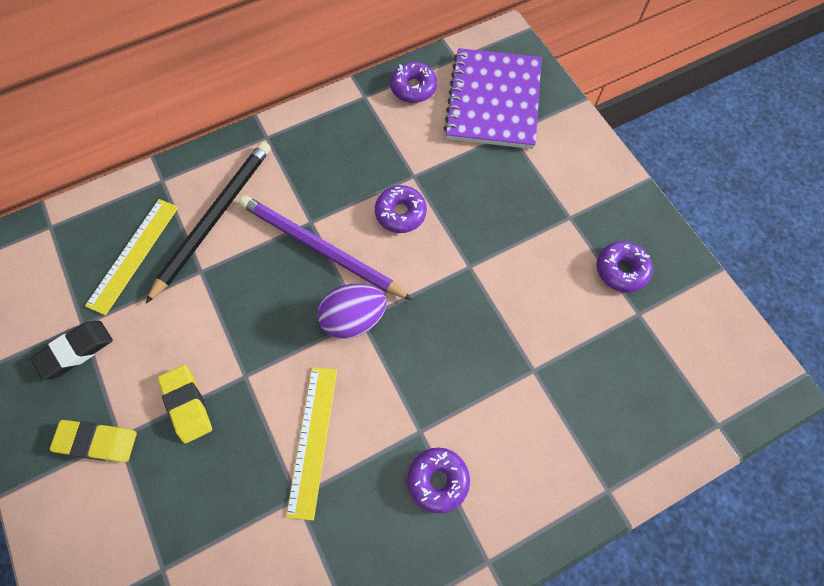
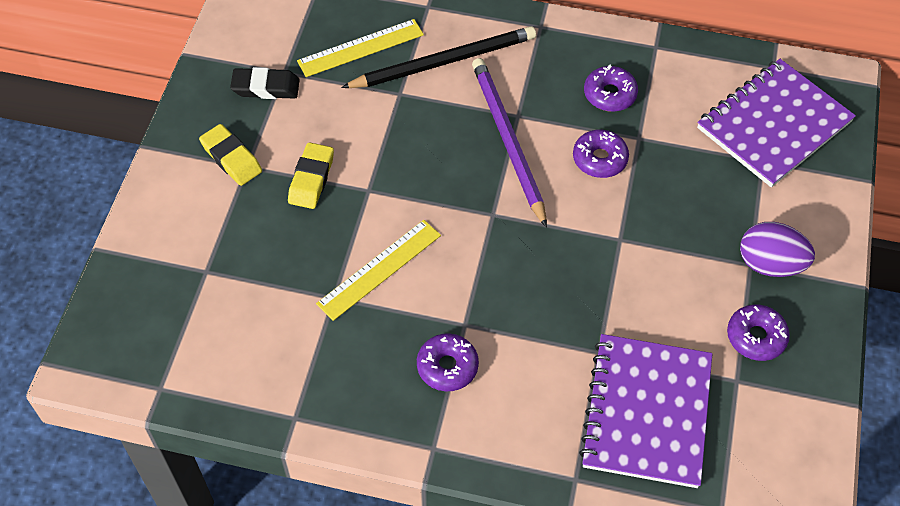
camera: 40 degrees right, 10 degrees down
purple egg [317,284,387,339] -> purple egg moved to [740,222,815,277]
purple donut [390,62,437,103] -> purple donut moved to [584,65,638,112]
none -> purple notebook [579,334,712,488]

